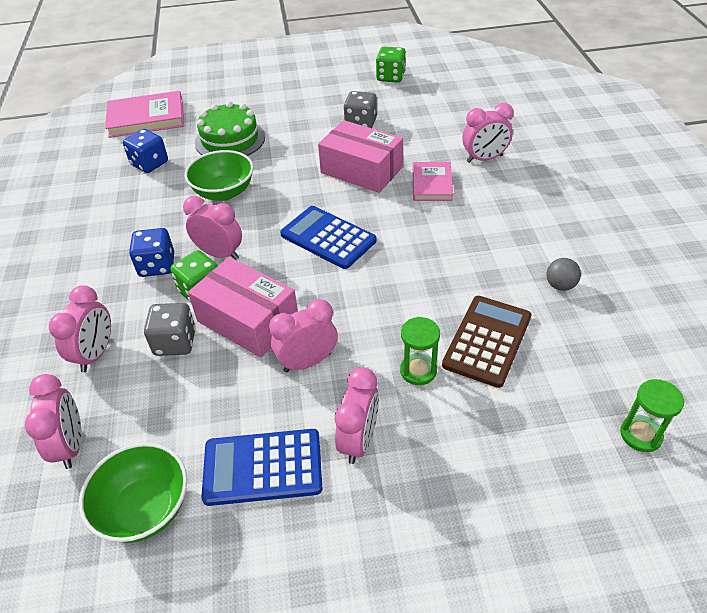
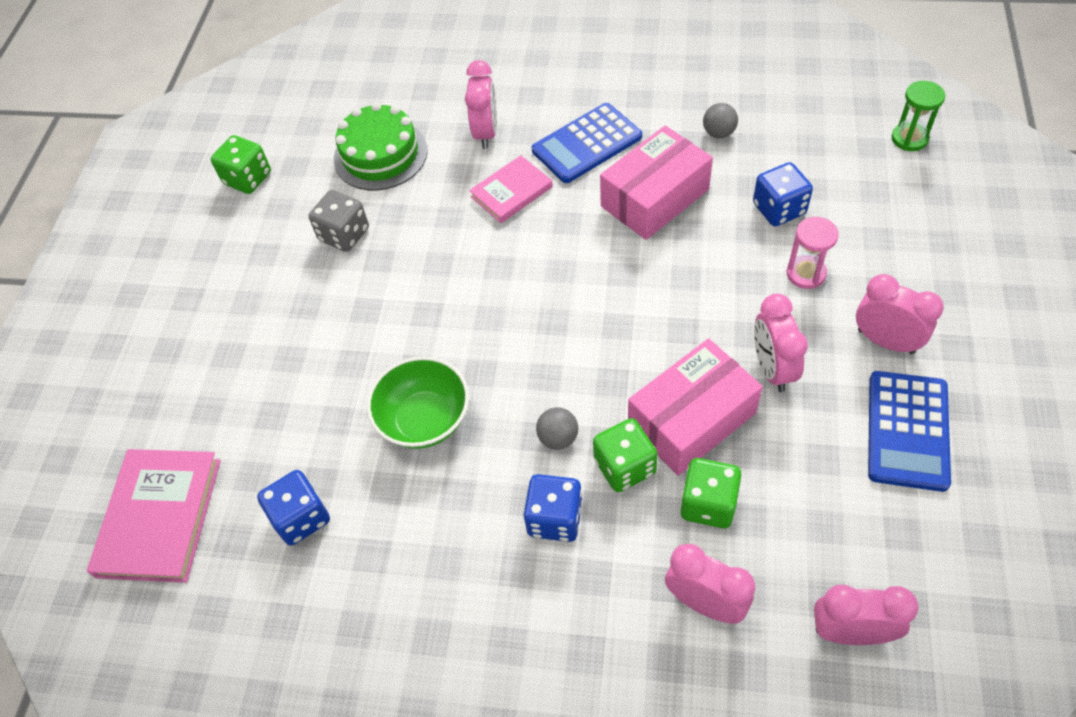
camera: 70 degrees left, 10 degrees up
green bowl [79,443,187,543] -> none
grey dice [144,303,196,356] -> green dice [680,458,742,528]
pink clock [183,196,242,260] -> grey ball [536,407,578,450]
green cake [195,101,265,156] -> green cake moved to [334,102,428,191]
blue calculator [280,206,377,269] -> blue calculator moved to [531,103,642,183]
pink box [318,120,403,193] -> pink box moved to [600,126,713,240]
green hourglass [400,317,440,385] -> pink hourglass [787,217,839,289]
pink book [413,162,453,201] -> pink book turned 60 degrees counterclockwise [469,155,553,223]
brown calculator [442,296,531,388] -> blue dice [753,162,813,226]

